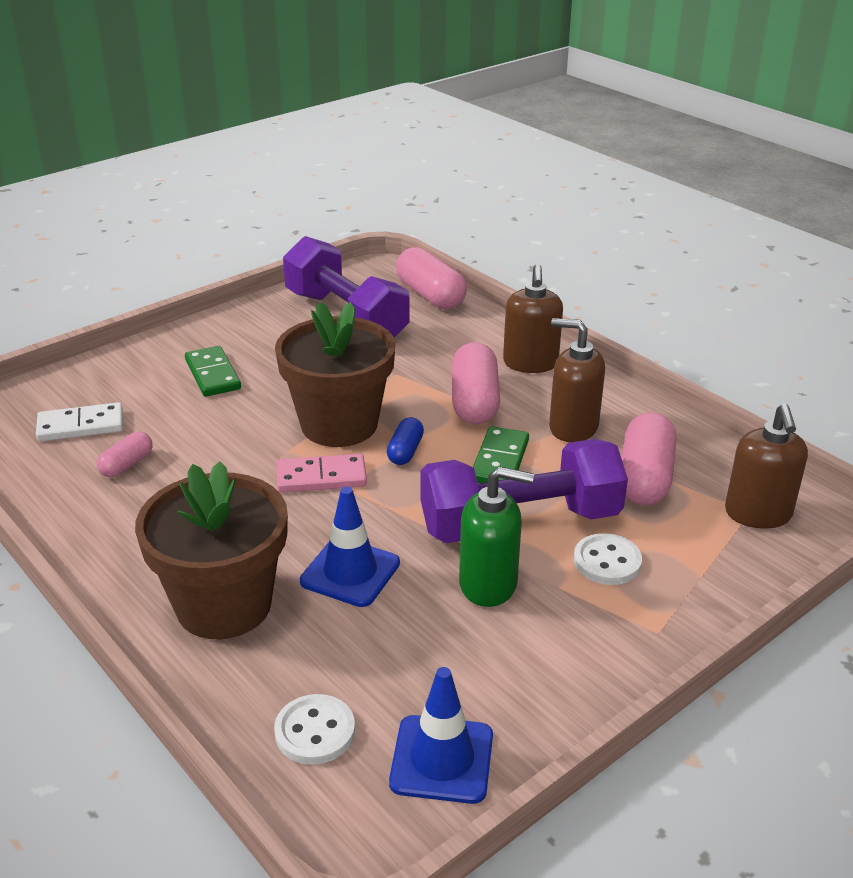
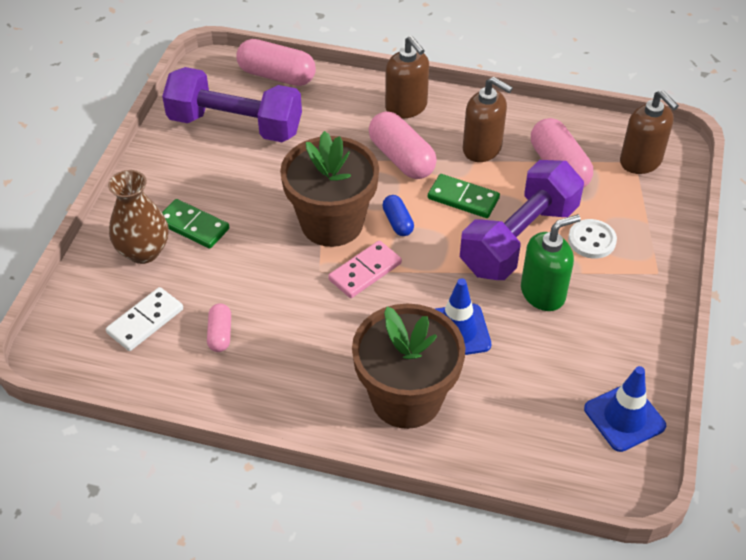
camera: 35 degrees left, 15 degrees up
white button [274,694,355,765] -> none
green domino [473,426,529,483] -> green domino turned 45 degrees counterclockwise [428,174,500,218]
brown soap dispenser [549,318,605,442] -> brown soap dispenser turned 135 degrees counterclockwise [463,77,513,162]
none -> brown vase [108,170,169,264]

